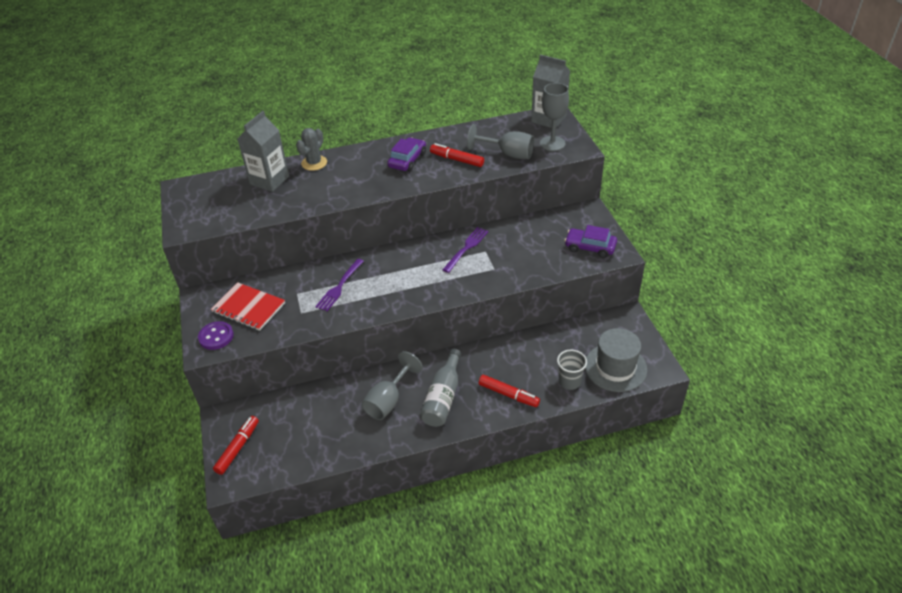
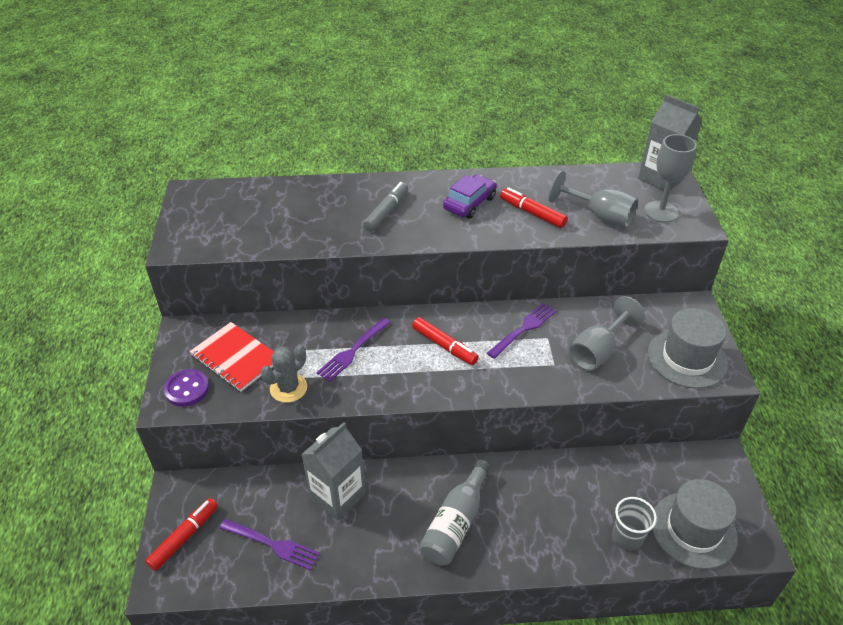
camera: 10 degrees right, 0 degrees up
grey carton [237,111,289,192] -> grey carton moved to [301,422,366,521]
grey cactus [296,128,327,171] -> grey cactus moved to [261,345,307,403]
grey goblet [362,351,423,420] -> grey goblet moved to [569,296,645,371]
red marker [479,375,540,407] -> red marker moved to [412,317,479,365]
purple car [565,225,617,258] -> grey hat [648,308,728,388]
none -> purple fork [219,519,320,570]
none -> grey marker [363,182,408,232]

